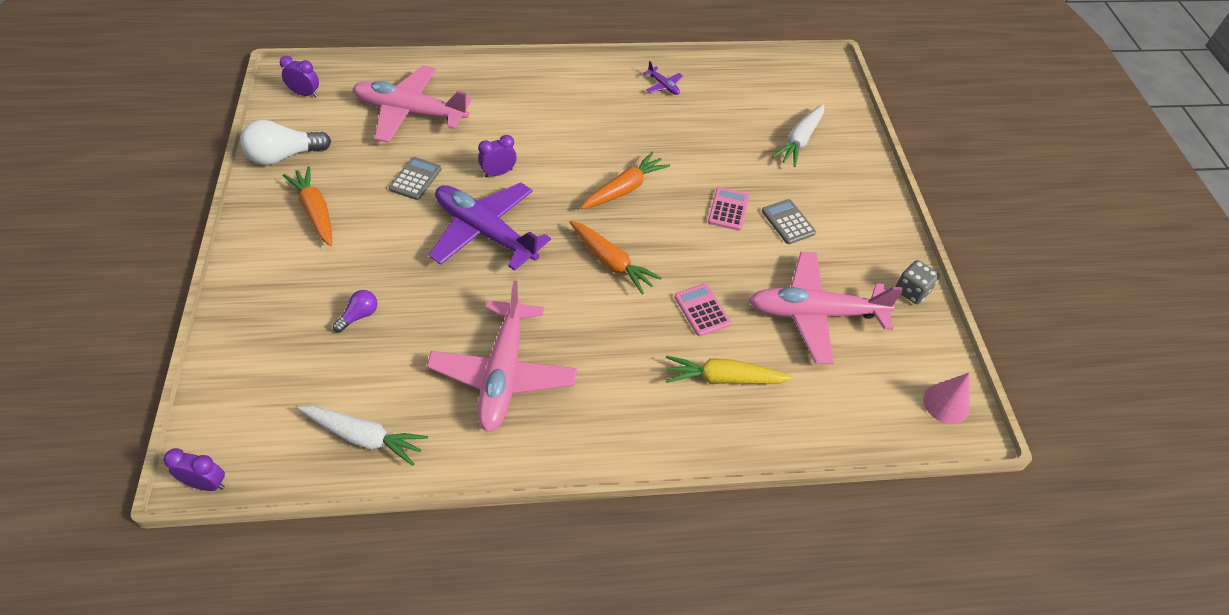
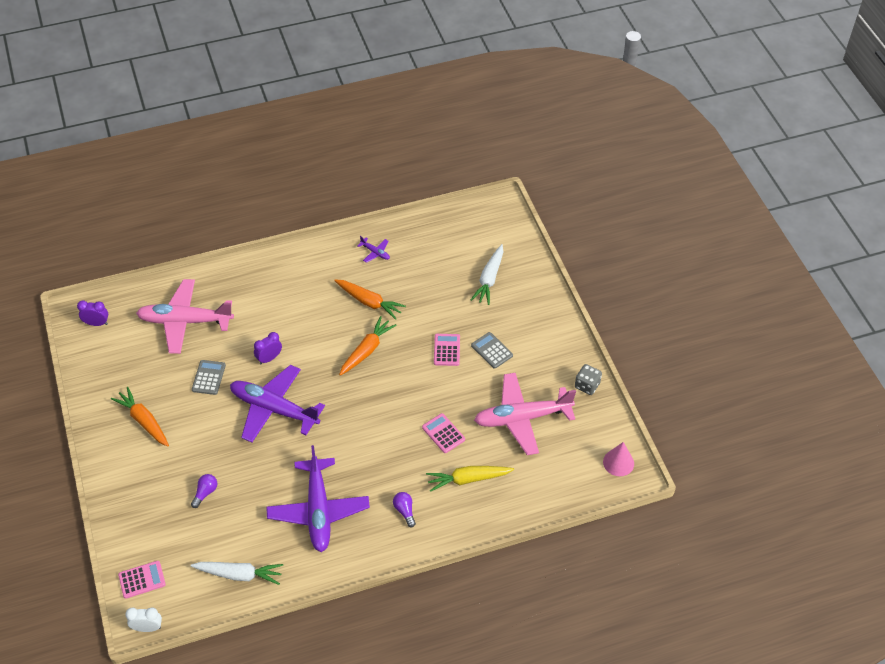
camera: 10 degrees left, 0 degrees up
purple clock [164,448,225,491] -> white clock [125,607,162,632]
white light bulb [240,120,331,165] -> none
pink plane [427,281,577,432] -> purple plane [266,445,370,552]
orange carrot [570,221,662,294] -> orange carrot moved to [334,279,406,320]
none -> pink calculator [118,561,166,599]
none -> purple light bulb [393,492,416,527]

